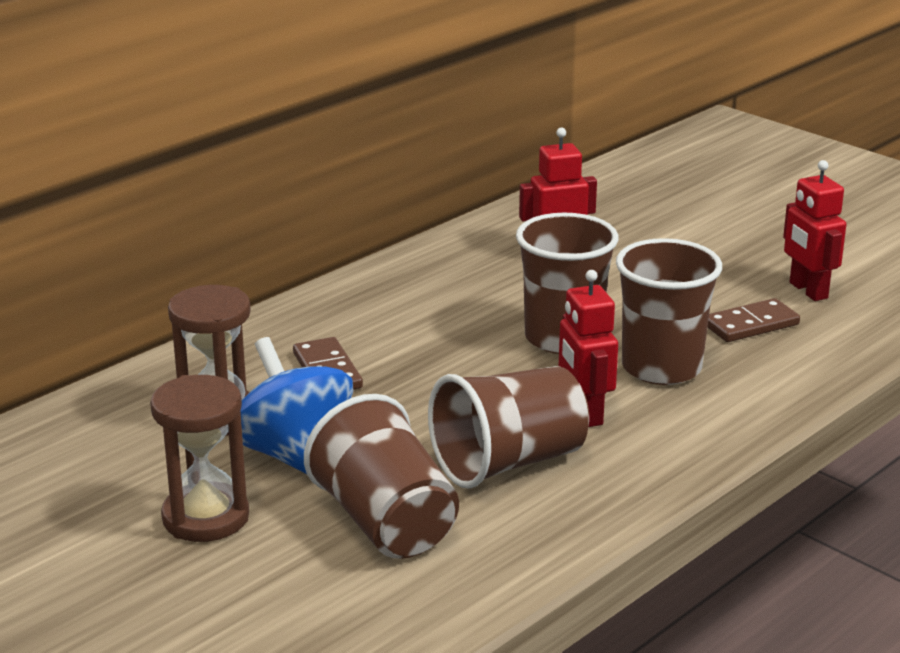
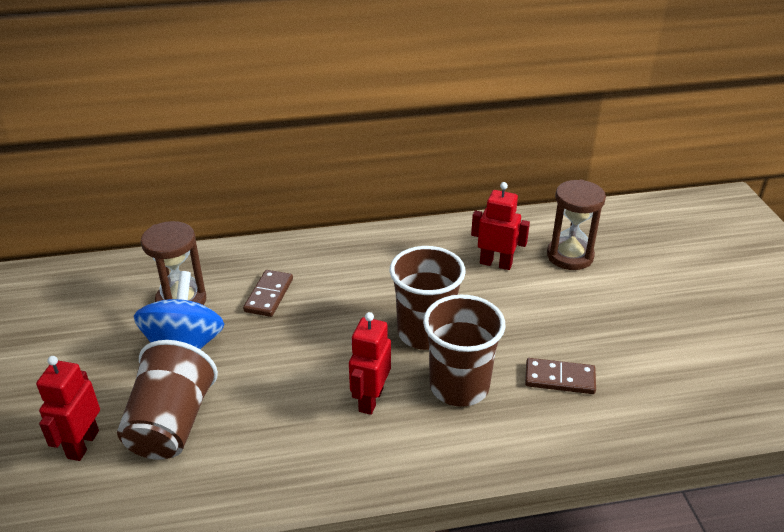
camera: 35 degrees right, 10 degrees up
brown hourglass [150,375,249,542] -> brown hourglass moved to [547,179,606,270]
brown cup [428,366,589,489] -> none
red robot [783,160,846,301] -> red robot moved to [36,356,100,461]

